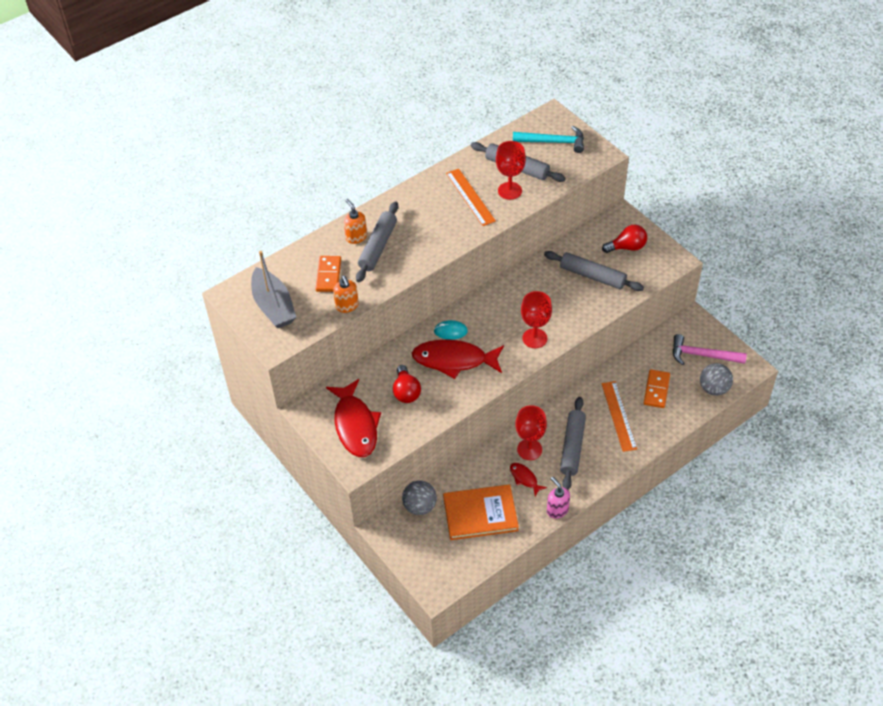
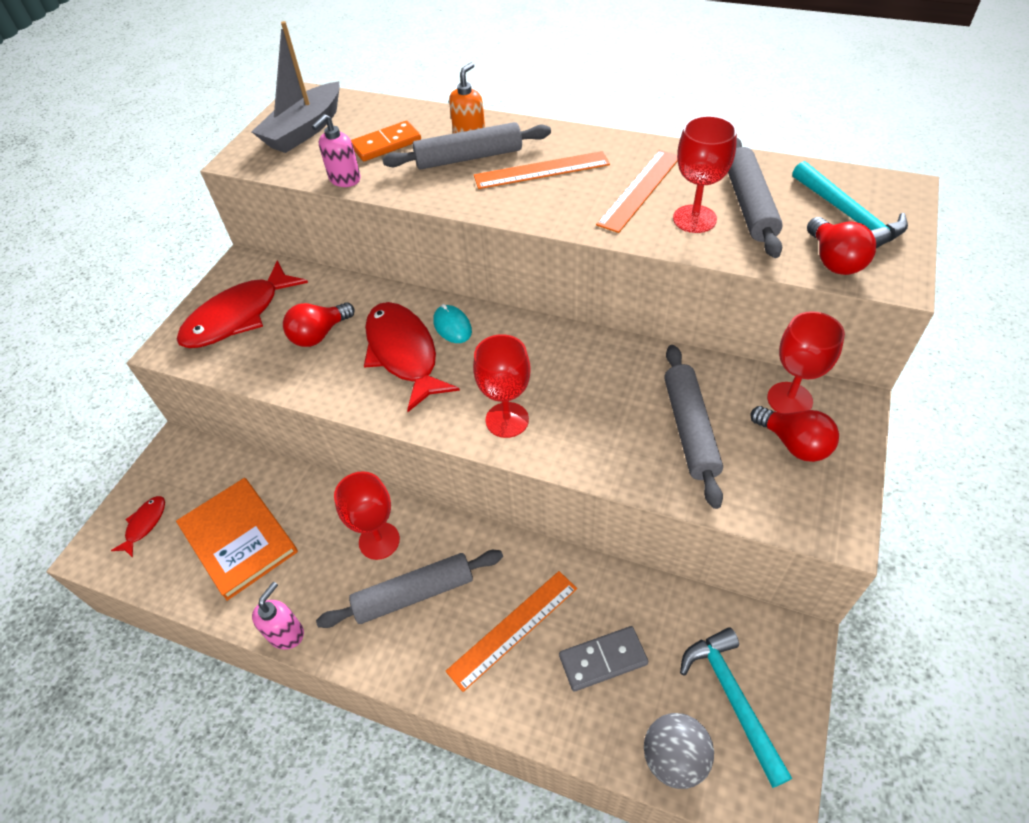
camera: 60 degrees right, 0 degrees up
orange soap dispenser [333,276,359,313] -> pink soap dispenser [312,114,361,187]
grey ball [402,480,437,515] -> none
red fish [510,463,547,496] -> red fish moved to [111,496,165,558]
orange domino [644,369,670,408] -> grey domino [559,626,648,691]
pink hammer [673,334,747,365] -> turquoise hammer [680,627,792,788]
none -> orange ruler [474,151,610,189]
none -> red goblet [767,311,845,413]
none -> red light bulb [807,217,876,275]

